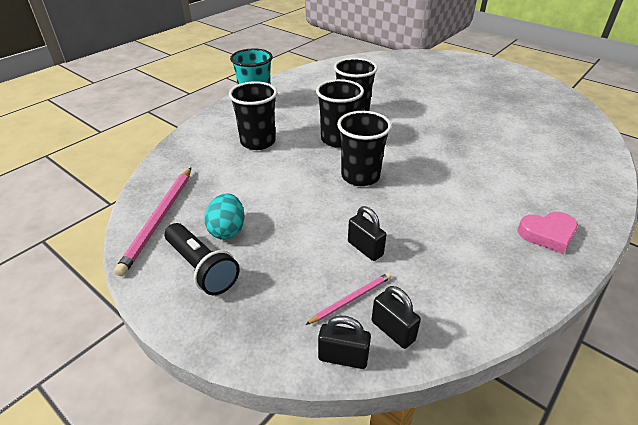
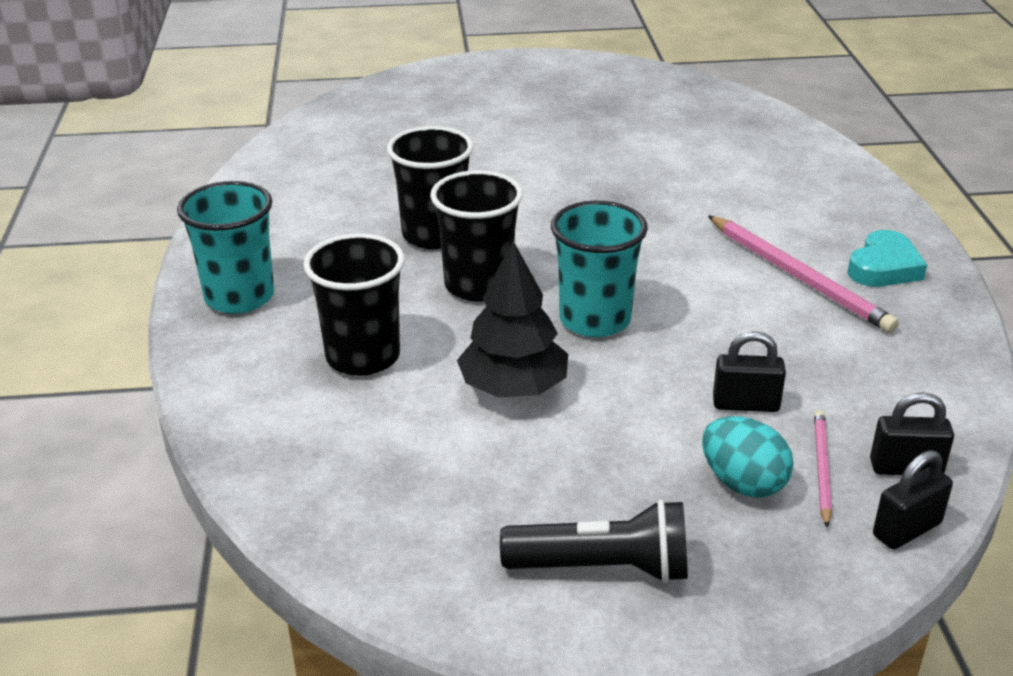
camera: 45 degrees left, 5 degrees down
pink pencil [114,167,191,276] -> pink pencil moved to [708,215,899,333]
turquoise egg [204,193,245,240] -> turquoise egg moved to [702,416,793,498]
black cup [337,111,392,186] -> turquoise cup [551,201,648,337]
pink heart [518,212,578,254] -> turquoise heart [848,230,927,287]
none -> black tree [457,241,568,398]

